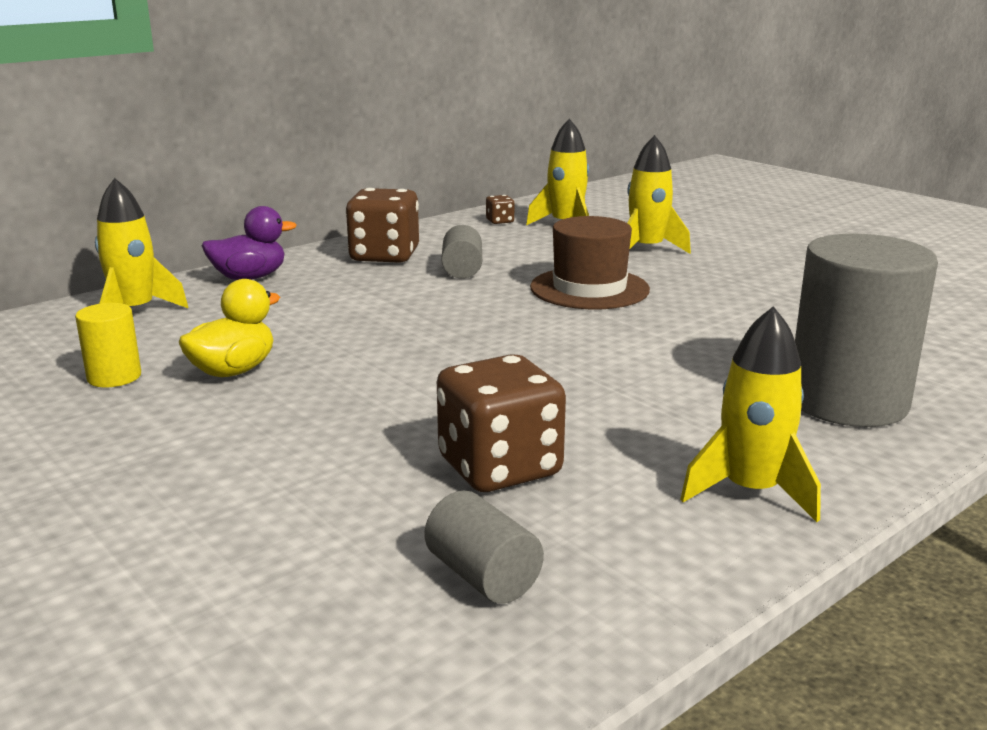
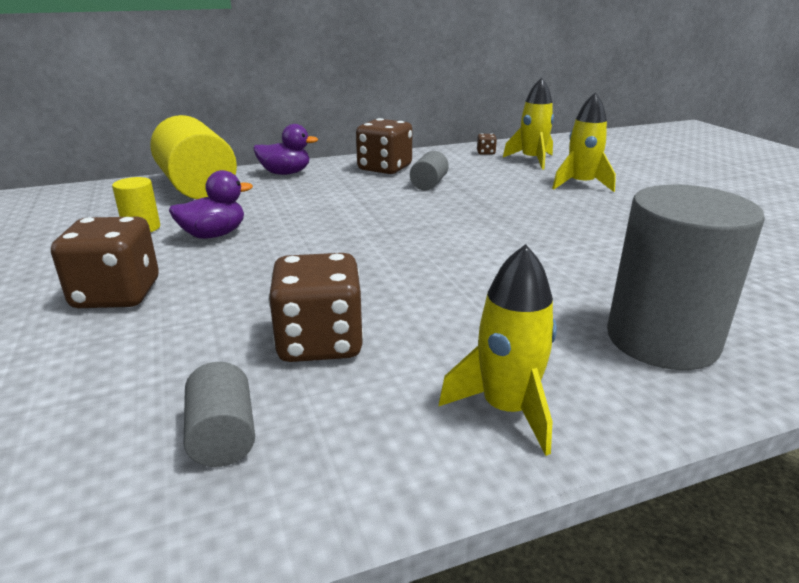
camera: 20 degrees right, 5 degrees up
yellow rocket [95,178,188,308] -> yellow cylinder [150,115,237,199]
yellow duck [179,279,280,377] -> purple duck [169,170,253,239]
brown hat [530,216,650,309] -> none
none -> brown dice [51,217,159,308]

